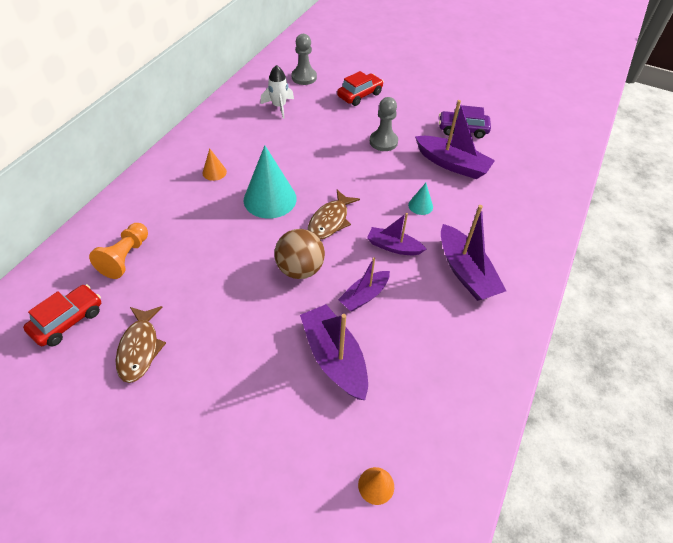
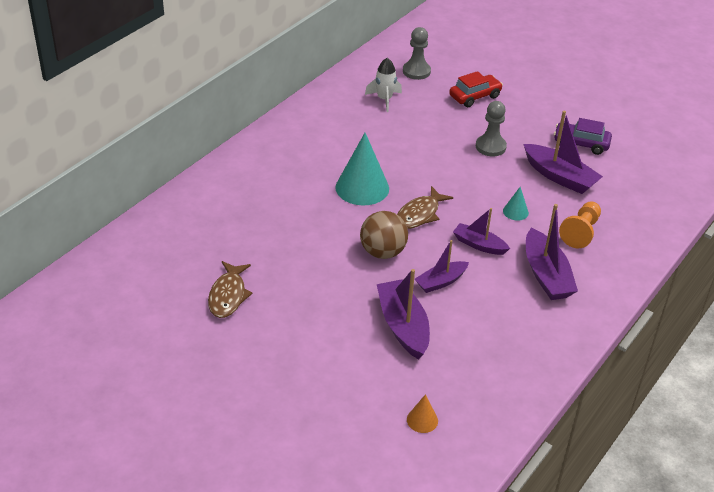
camera: 10 degrees right, 10 degrees down
red car [23,284,101,346] -> none
orange pawn [89,223,148,279] -> orange pawn moved to [559,201,601,248]
orange cone [203,148,227,181] -> none

